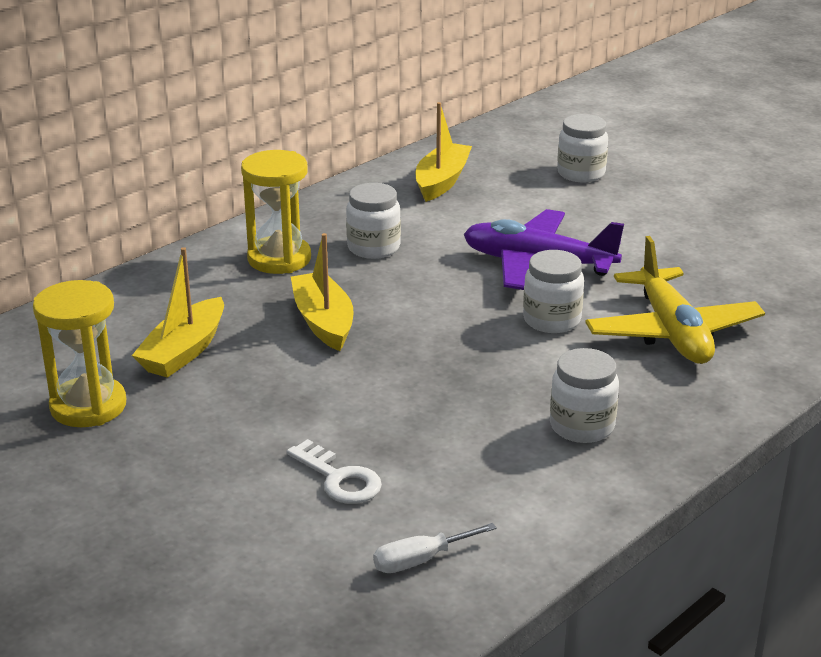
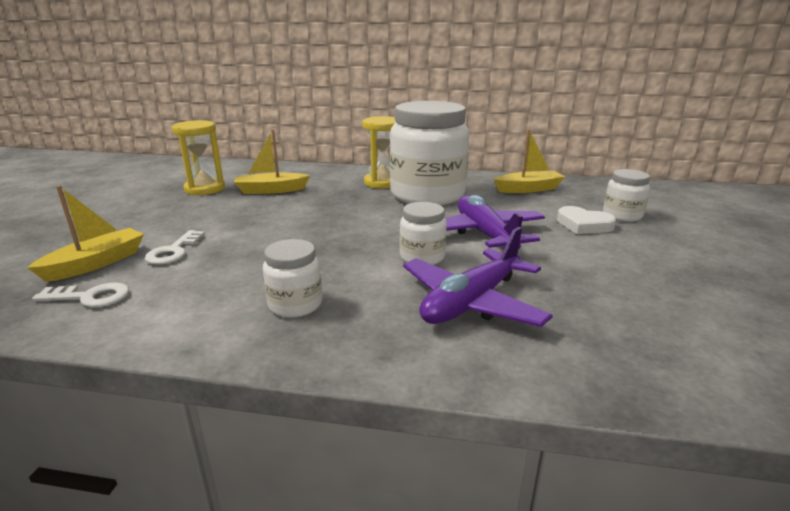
camera: 55 degrees right, 5 degrees down
yellow boat [291,233,354,351] -> yellow boat moved to [27,185,144,282]
white jar [346,183,401,259] -> white jar [390,101,469,205], size x2.20
white screwdriver [373,523,497,573] -> white key [32,283,129,307]
yellow plane [585,236,765,364] -> purple plane [403,227,553,327]
none -> white heart [557,206,616,234]

